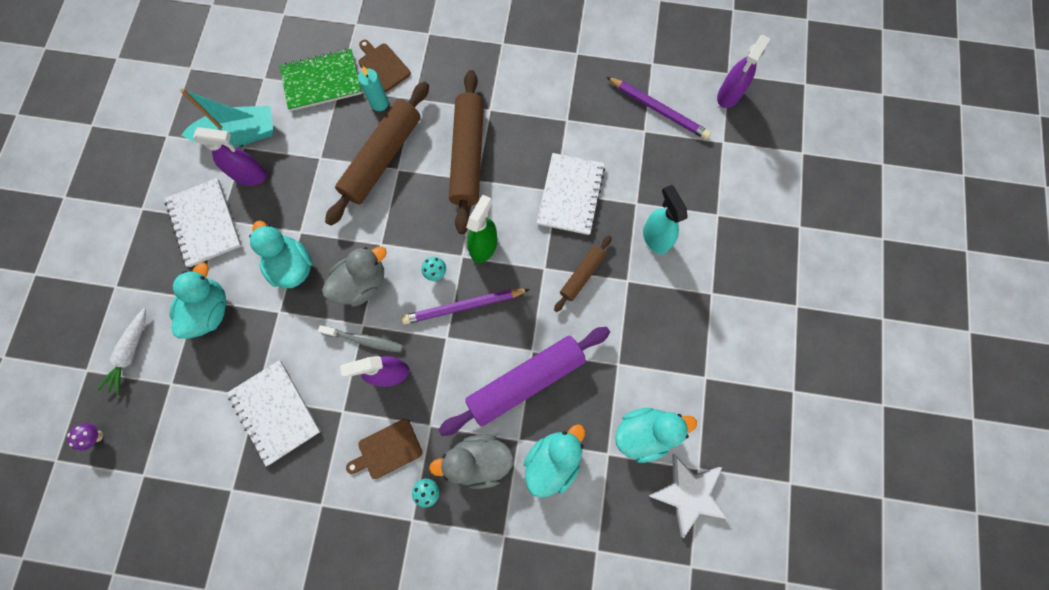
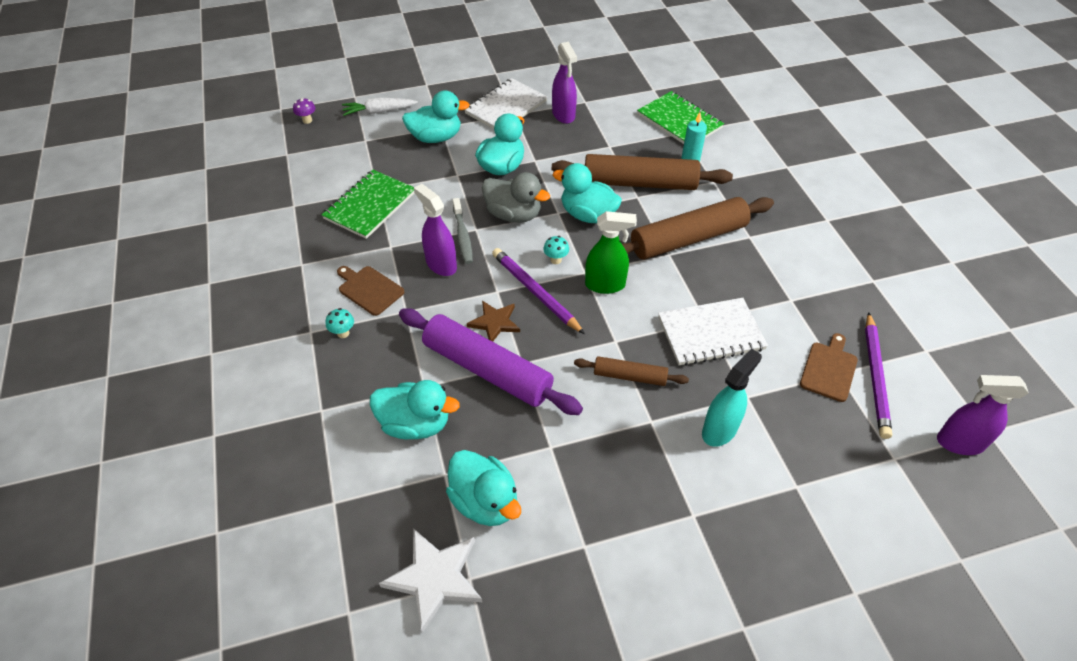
camera: 65 degrees right, 25 degrees down
turquoise boat [180,89,273,147] -> none
white notebook [227,360,321,466] -> green notebook [322,170,414,239]
brown cutting board [358,40,411,92] -> brown cutting board moved to [800,333,858,402]
grey duck [429,434,514,489] -> none
none -> brown star [467,301,520,342]
none -> turquoise duck [553,163,622,223]

